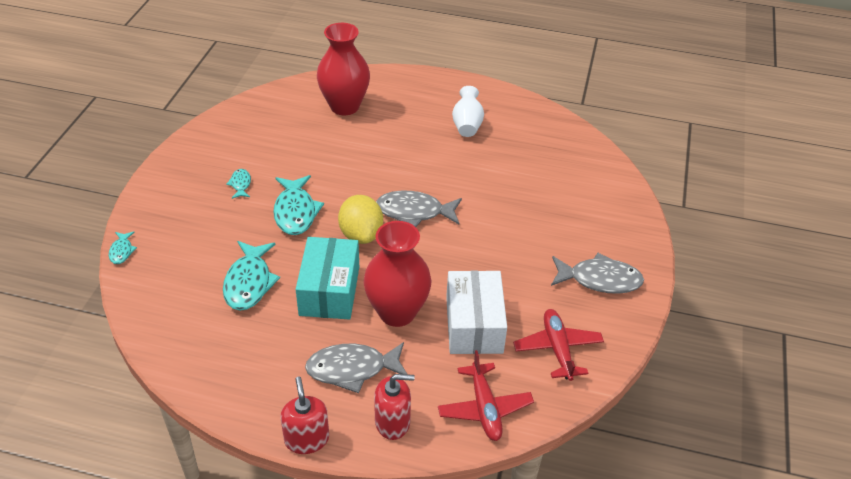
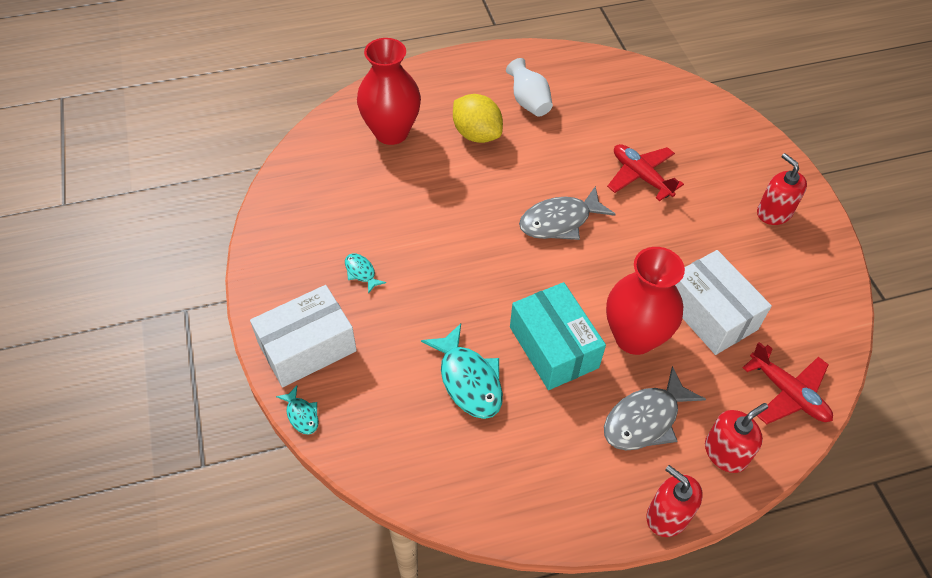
camera: 30 degrees left, 10 degrees up
turquoise fish [273,175,324,235] -> none
yellow lemon [338,195,383,244] -> yellow lemon moved to [453,94,503,143]
red plane [513,309,604,381] -> red plane moved to [607,144,684,201]
grey fish [551,253,644,294] -> red soap dispenser [757,153,807,225]
none -> white box [250,285,357,387]

